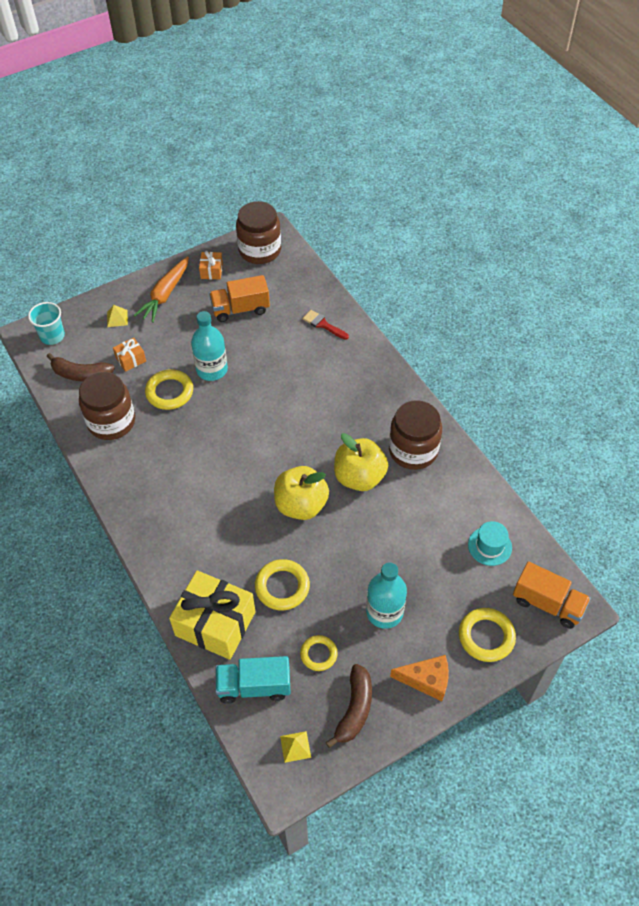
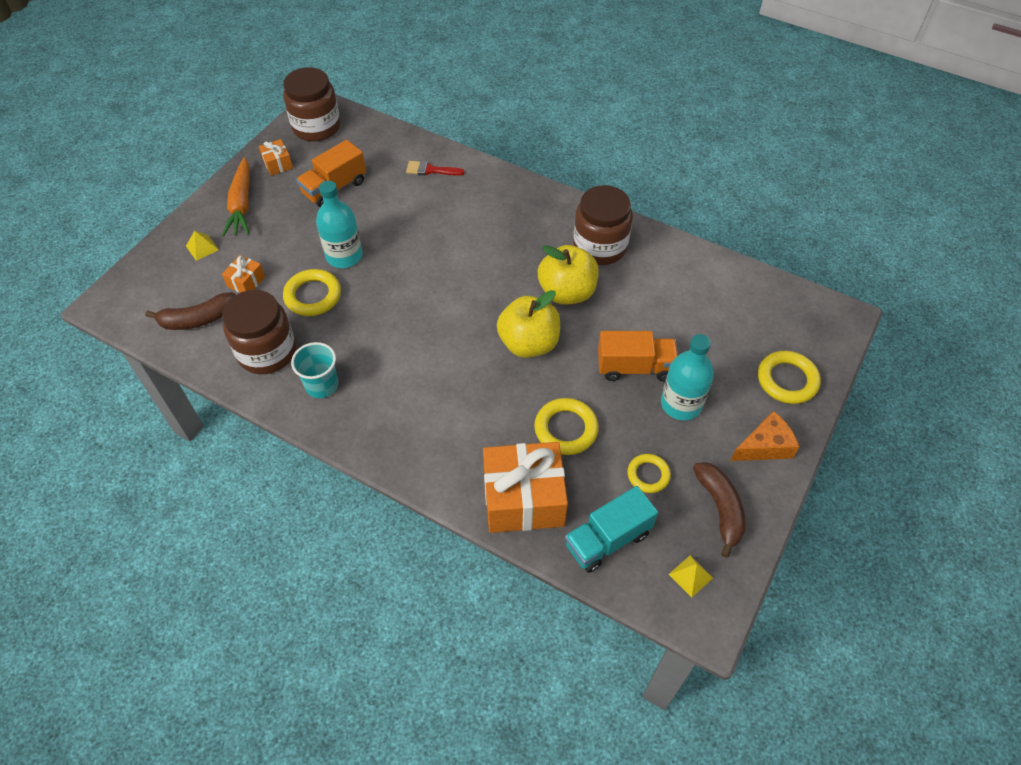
camera: 30 degrees left, 0 degrees up
turquoise cup [28,302,65,345] -> turquoise cup moved to [291,342,339,398]
yellow gift [169,570,256,660] -> orange gift [483,442,568,533]
turquoise hat [468,521,512,566] -> none
orange truck [513,561,591,629] -> orange truck moved to [598,331,678,381]

